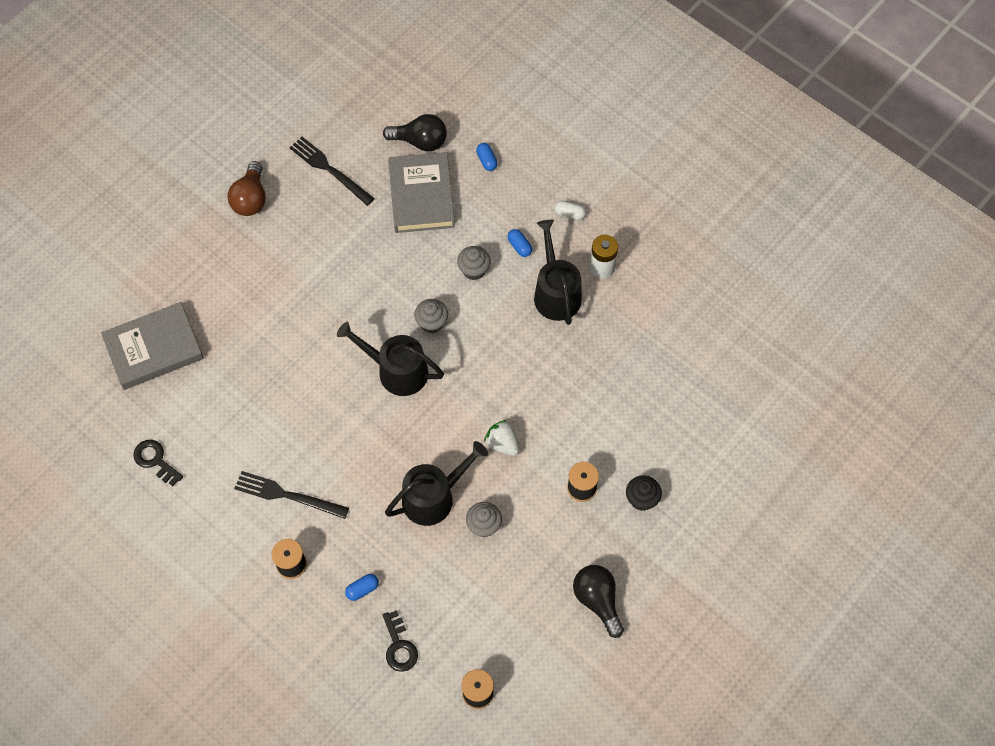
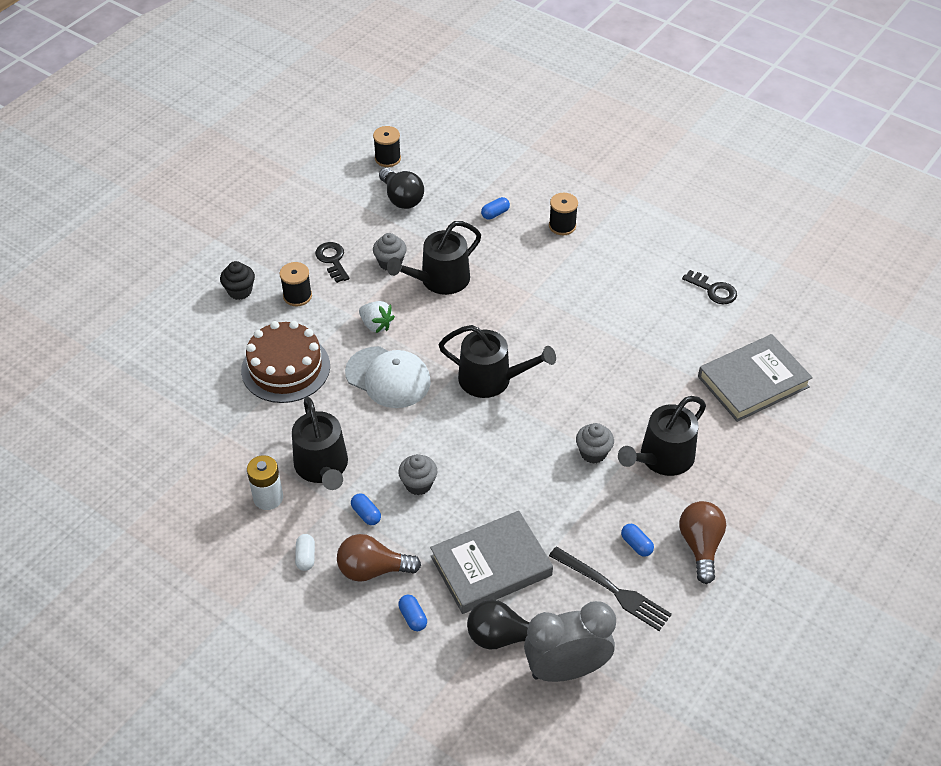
camera: 175 degrees right, 15 degrees down
black fork [234,471,349,519] -> none
black key [383,610,418,672] -> black key moved to [315,242,350,283]
grey book [388,152,455,233] -> grey book turned 75 degrees clockwise [430,511,553,614]
grey cupcake [414,299,448,333] -> grey cupcake moved to [576,423,614,464]
white capsule [554,201,586,220] -> white capsule turned 75 degrees clockwise [295,534,315,571]
black light bulb [573,565,624,638] -> black light bulb moved to [379,168,424,209]
none -> brown cake [241,321,330,403]
none -> brown light bulb [337,534,421,582]
none -> white cap [345,346,431,408]
none -> grey clock [524,601,616,682]
none -> black watering can [618,396,706,476]
none -> blue capsule [621,524,654,556]

